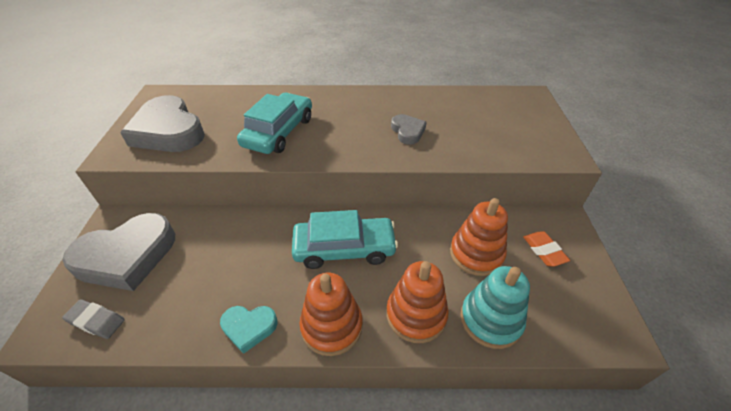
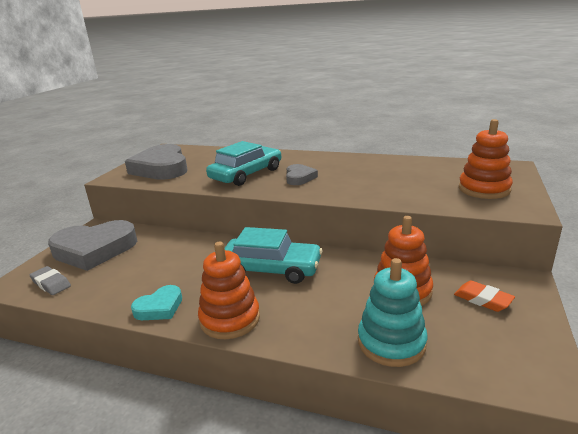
camera: 20 degrees right, 20 degrees down
turquoise heart [220,306,277,354] -> turquoise heart turned 60 degrees counterclockwise [131,285,182,320]
orange stacking toy [387,261,449,343] -> orange stacking toy moved to [459,119,513,199]
grey heart [391,114,427,145] -> grey heart moved to [286,164,318,185]
orange eraser [523,231,570,267] -> orange eraser turned 45 degrees counterclockwise [454,281,515,312]

